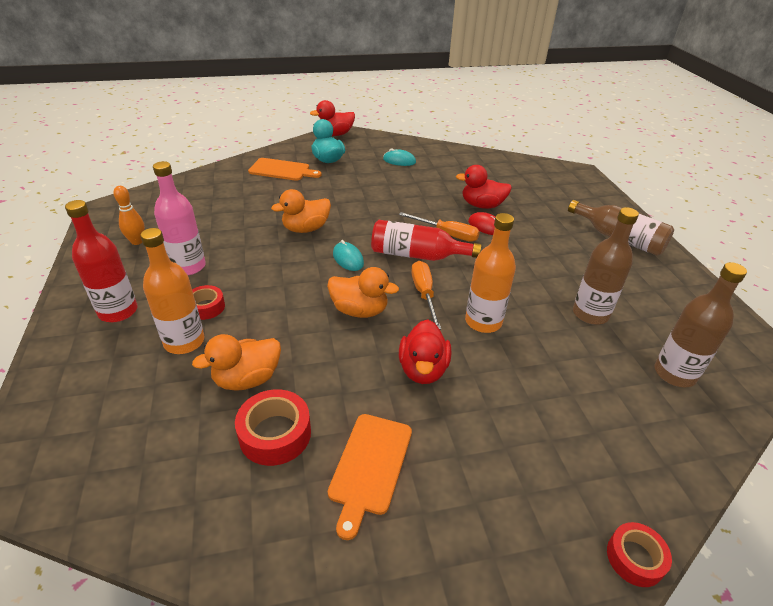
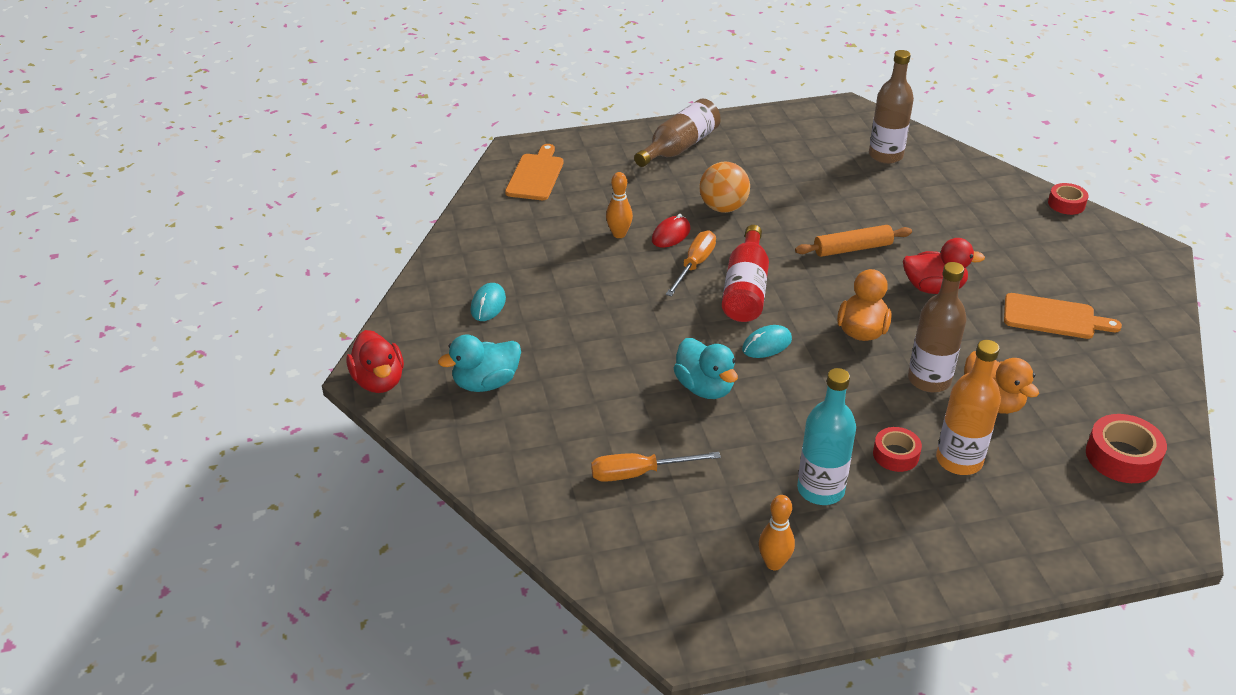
camera: 90 degrees left, 0 degrees up
red bottle [65,200,138,322] -> none
pink bottle [153,161,206,275] -> turquoise bottle [797,368,856,505]
red tape [235,389,311,466] -> red tape moved to [1086,414,1167,483]
orange cutting board [248,158,322,181] -> orange cutting board moved to [505,144,564,200]
orange duck [271,189,331,233] -> turquoise duck [674,338,738,399]
orange screwdriver [411,261,441,330] -> orange screwdriver moved to [591,452,721,482]
red duck [456,165,512,209] -> orange bowling pin [606,172,633,238]
orange bottle [465,213,516,333] -> orange rolling pin [795,225,912,257]
brown bottle [573,207,639,325] -> brown bottle moved to [908,262,967,392]
none -> orange ball [700,162,750,213]

